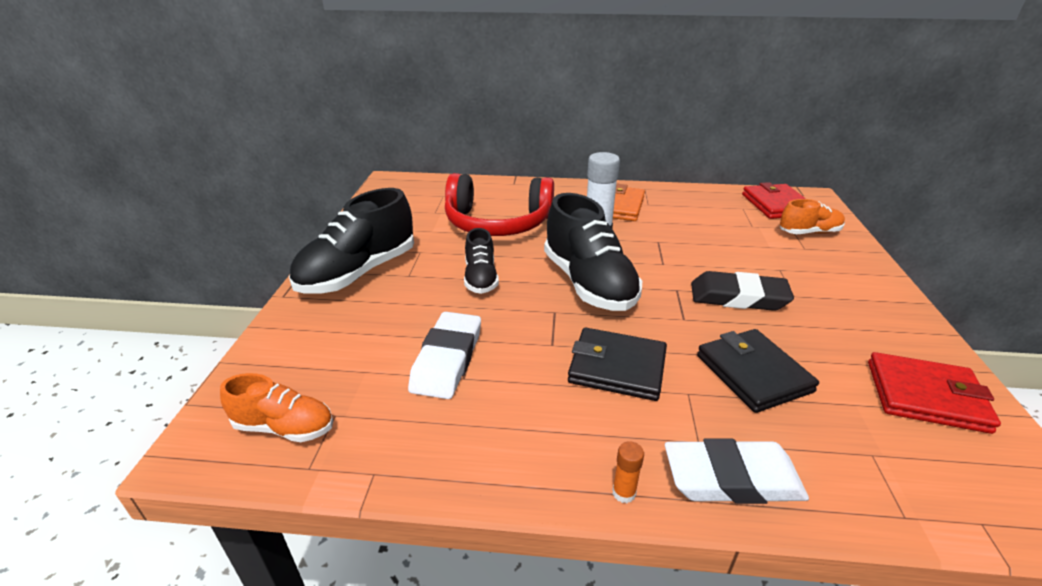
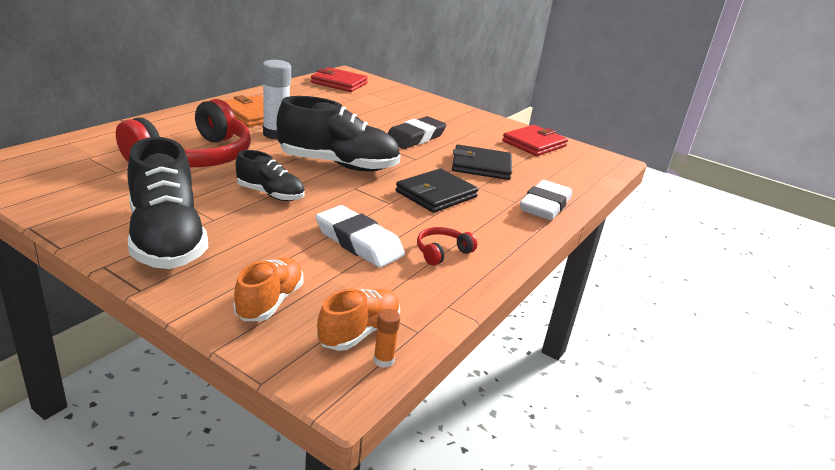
camera: 65 degrees left, 5 degrees down
orange glue stick [612,441,644,503] -> orange glue stick moved to [373,309,400,368]
orange shoe [780,199,845,234] -> orange shoe moved to [234,257,303,321]
none -> red headphones [417,227,477,266]

